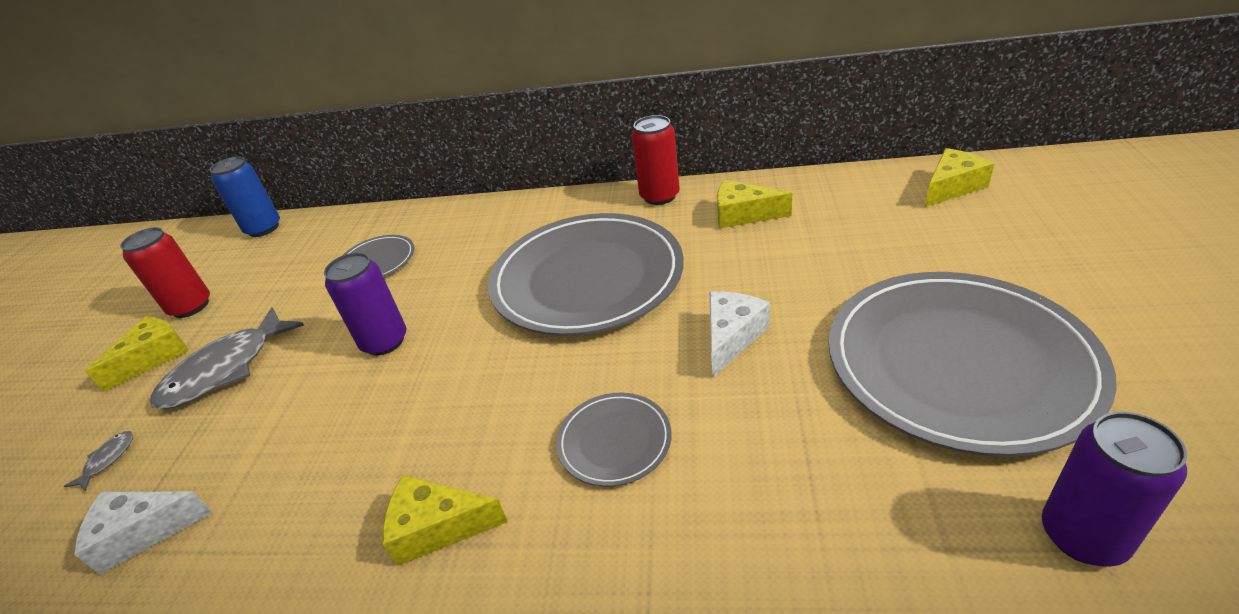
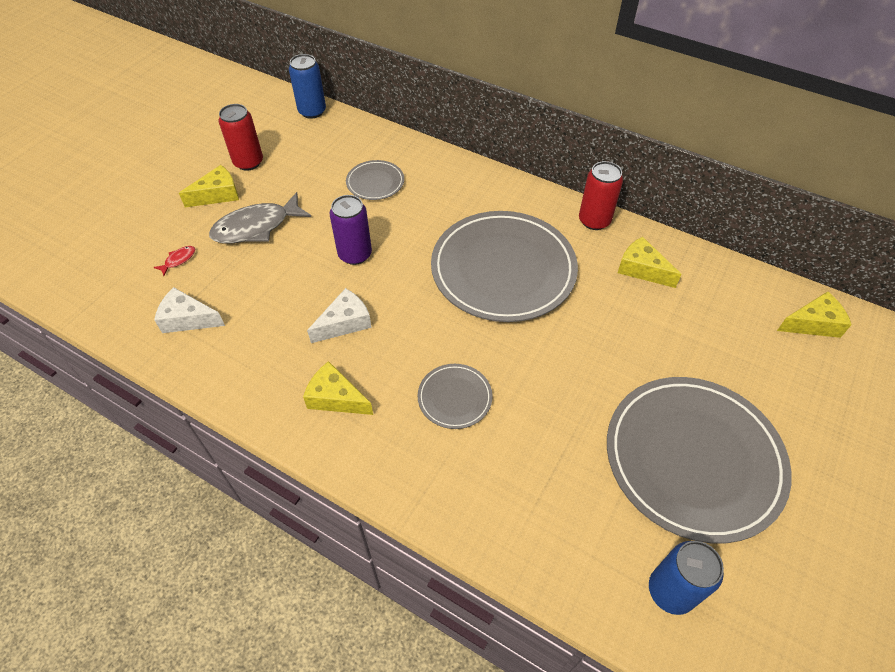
camera: 20 degrees right, 15 degrees up
grey fish [64,431,133,491] -> red fish [154,246,195,276]
white cheese [709,291,770,377] -> white cheese moved to [307,288,372,343]
purple can [1042,412,1187,567] -> blue can [649,541,724,615]

